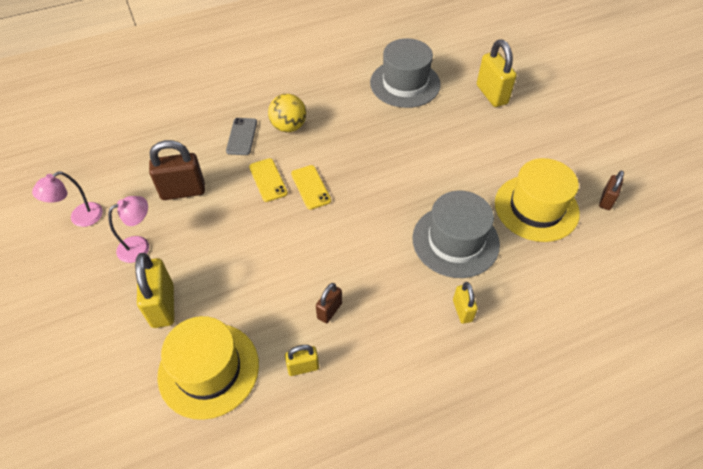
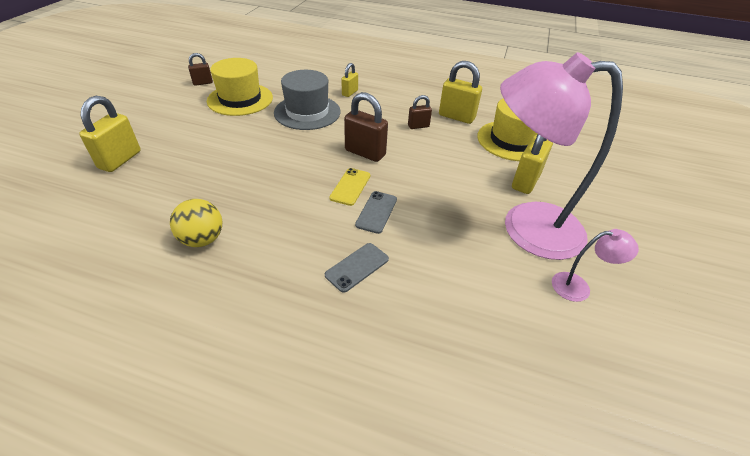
camera: 140 degrees left, 10 degrees down
pink lamp [108,196,149,263] -> pink lamp [500,52,623,260], size x2.45
brown padlock [149,140,205,200] -> brown padlock moved to [344,92,388,162]
yellow phone [249,158,288,202] -> grey phone [355,191,397,234]
yellow ball [268,94,306,132] -> yellow ball moved to [170,199,222,247]
yellow padlock [285,345,319,376] -> yellow padlock [439,61,482,124], size x1.75
grey hat [370,38,441,108] -> none

